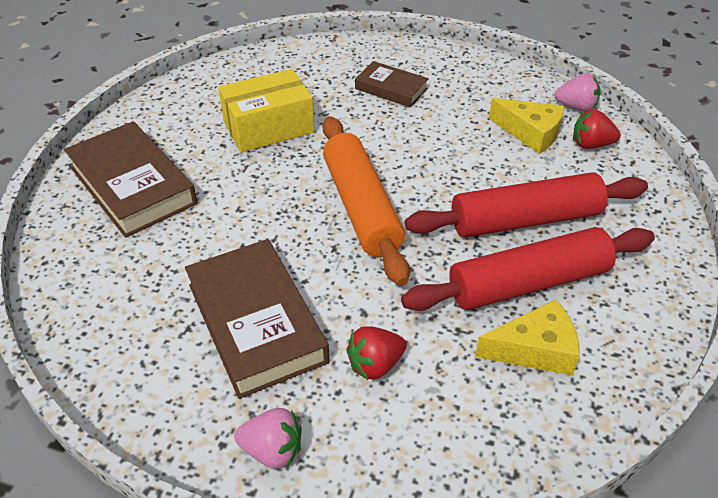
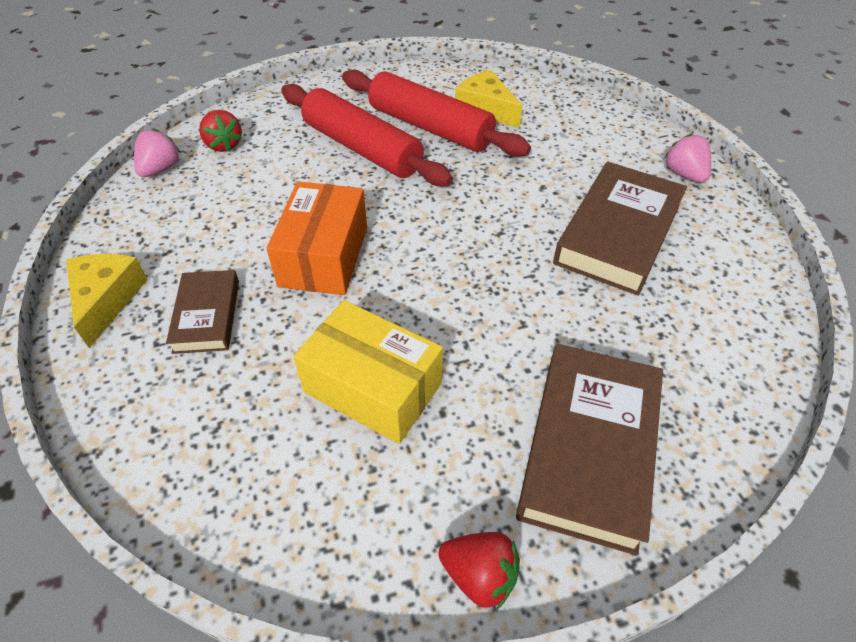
camera: 125 degrees left, 5 degrees up
orange rolling pin [323,116,410,286] -> none
red strawberry [346,326,407,380] -> red strawberry moved to [438,532,520,609]
yellow cheese [489,98,564,154] -> yellow cheese moved to [66,254,148,348]
pink strawberry [554,73,601,112] -> pink strawberry turned 45 degrees clockwise [134,128,181,177]
none -> orange box [266,181,367,295]

